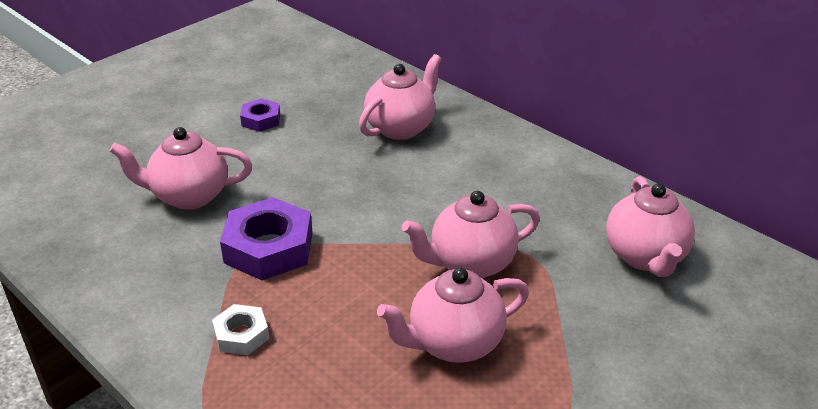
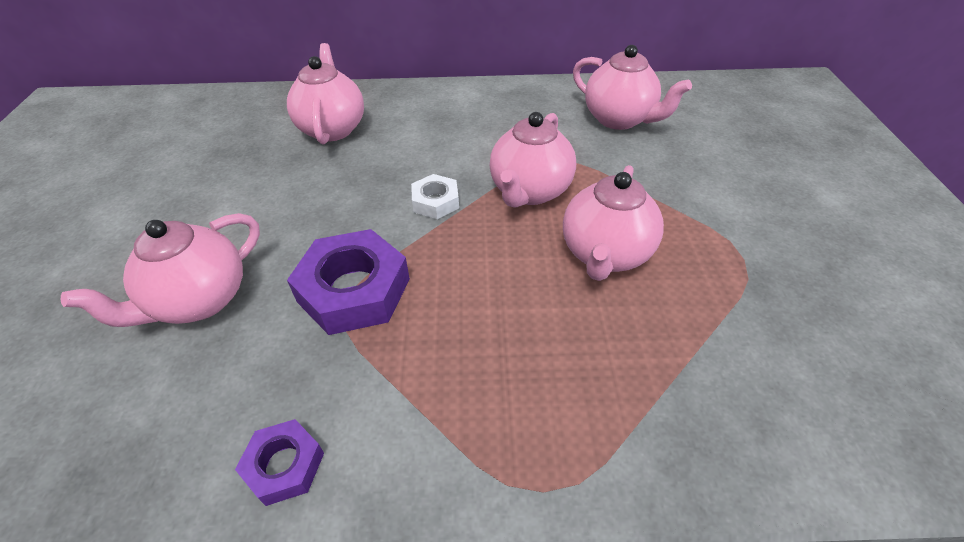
camera: 45 degrees left, 10 degrees up
white nut [212,304,270,355] -> white nut moved to [411,174,459,219]
purple nut [240,98,280,132] -> purple nut moved to [235,419,324,506]

